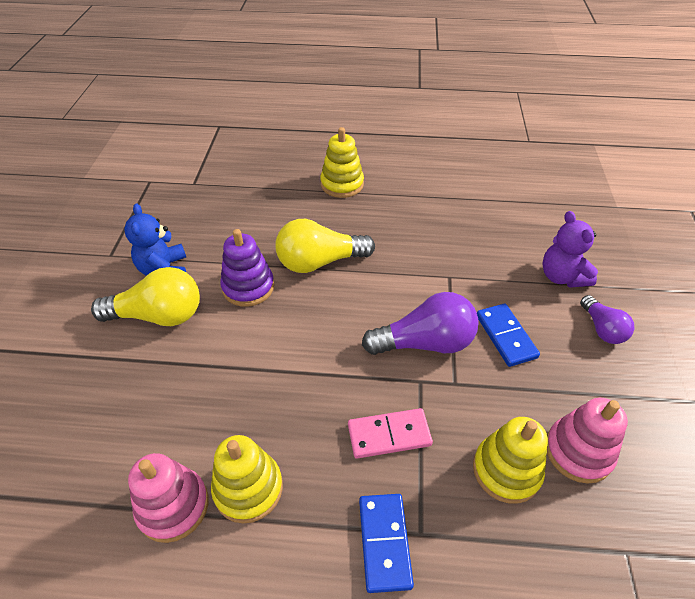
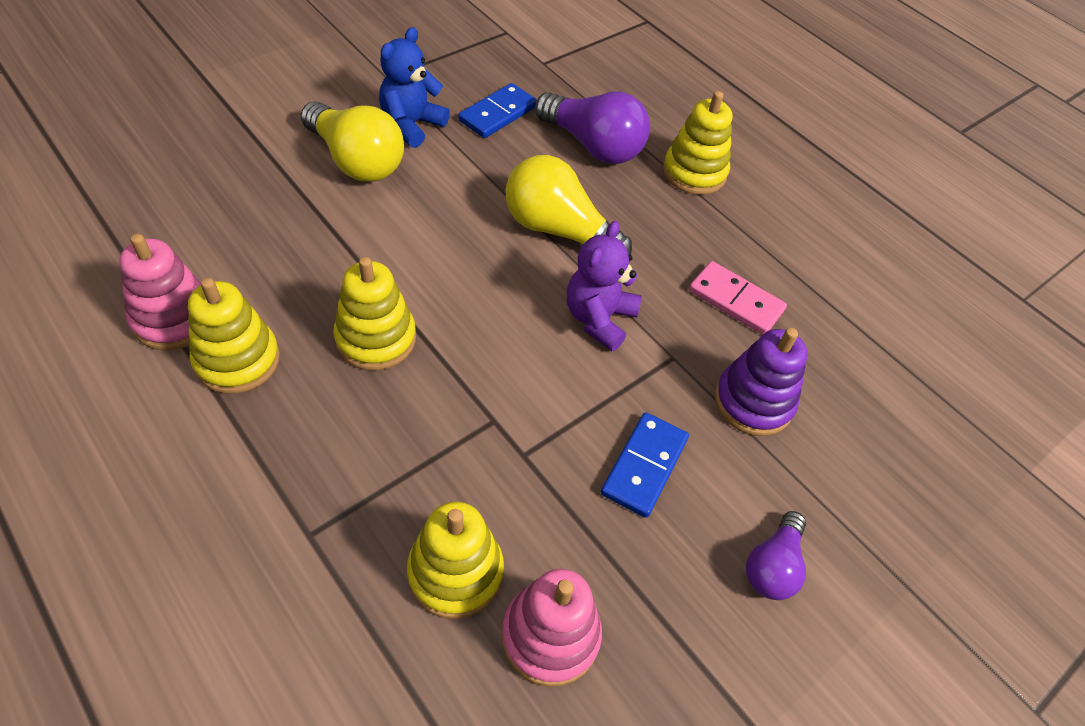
camera: 40 degrees right, 5 degrees up
purple stacking toy [220,229,274,307] -> purple stacking toy moved to [715,328,808,436]
pink domino [348,408,433,459] -> pink domino moved to [689,261,787,335]
blue domino [359,494,414,593] -> blue domino moved to [458,83,537,138]
purple light bulb [362,292,479,355] -> purple light bulb moved to [535,92,650,164]
purple teddy bear [542,211,598,288] -> purple teddy bear moved to [567,221,641,351]
none -> yellow stacking toy [333,257,416,370]

